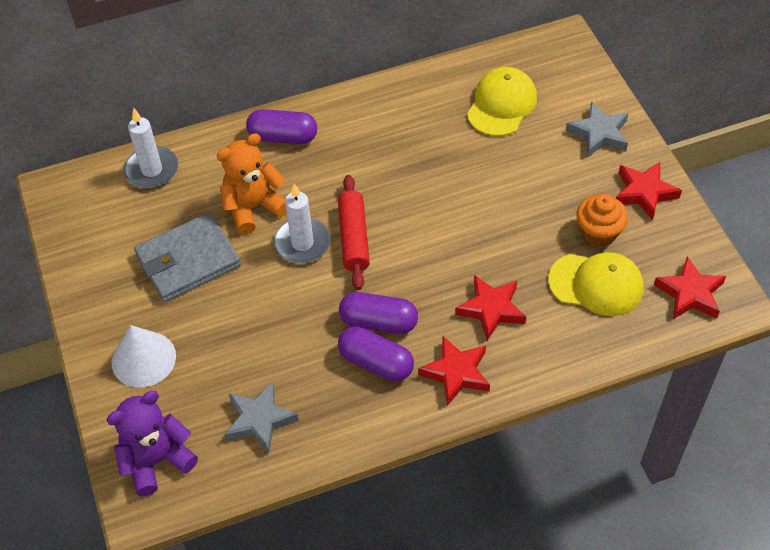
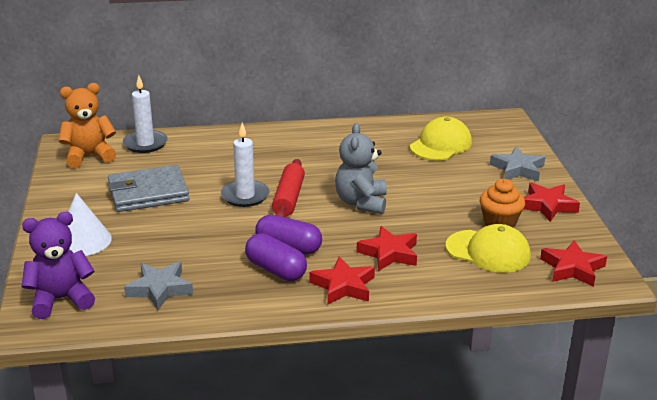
camera: 10 degrees right, 25 degrees down
orange teddy bear [217,133,287,234] -> orange teddy bear moved to [59,83,116,168]
purple capsule [246,109,317,144] -> none
none -> grey teddy bear [335,123,387,214]

